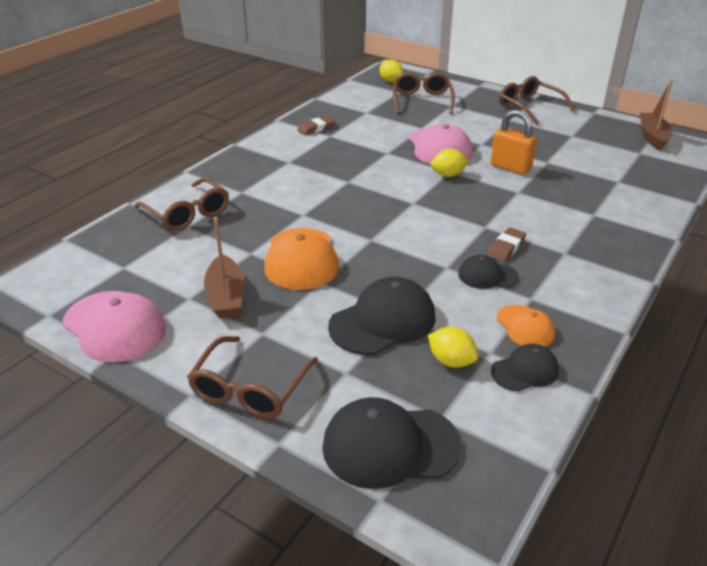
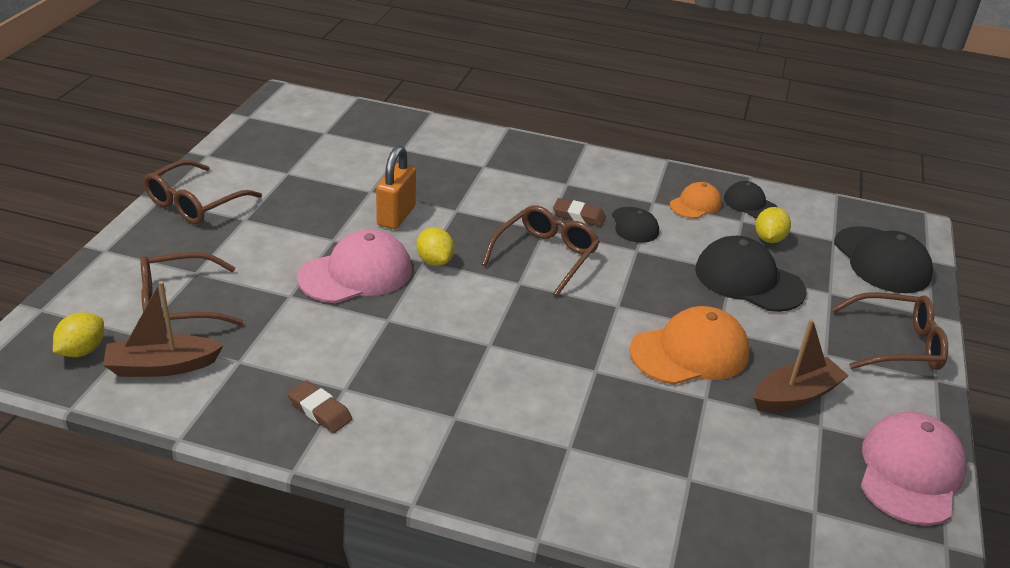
camera: 110 degrees left, 0 degrees up
brown glasses [134,178,229,231] -> brown glasses moved to [482,205,600,296]
brown boat [640,80,673,150] -> brown boat moved to [103,281,224,377]

